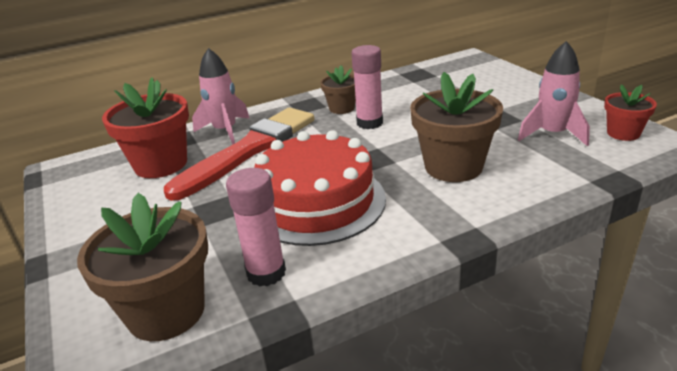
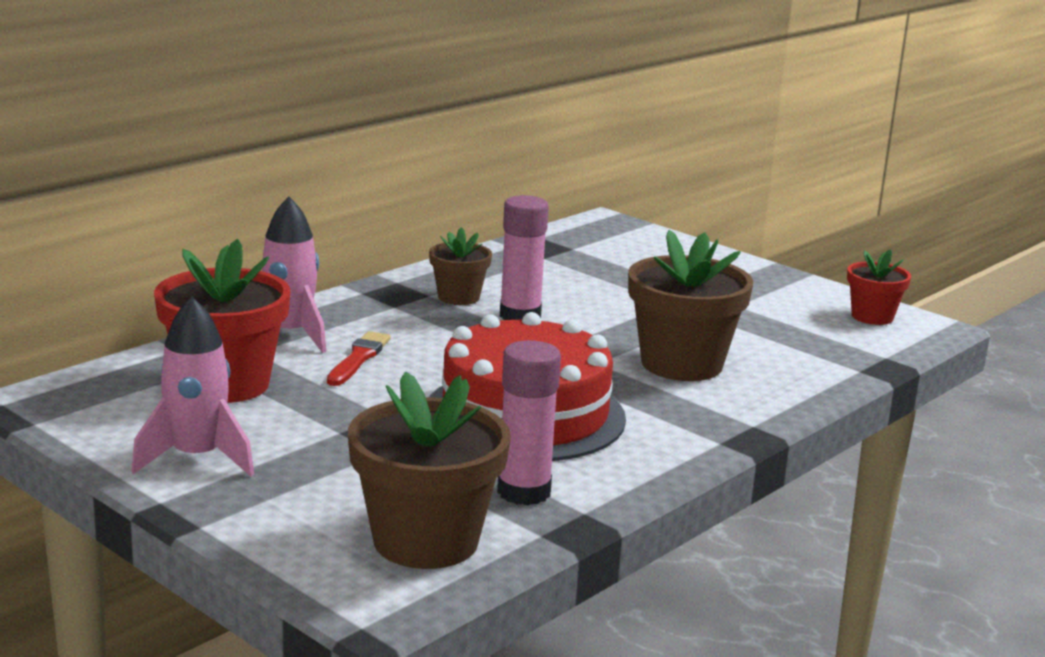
camera: 25 degrees left, 10 degrees down
red brush [164,107,314,201] -> red brush [327,331,391,386], size x0.42
pink rocket [518,41,590,146] -> pink rocket moved to [131,297,254,476]

